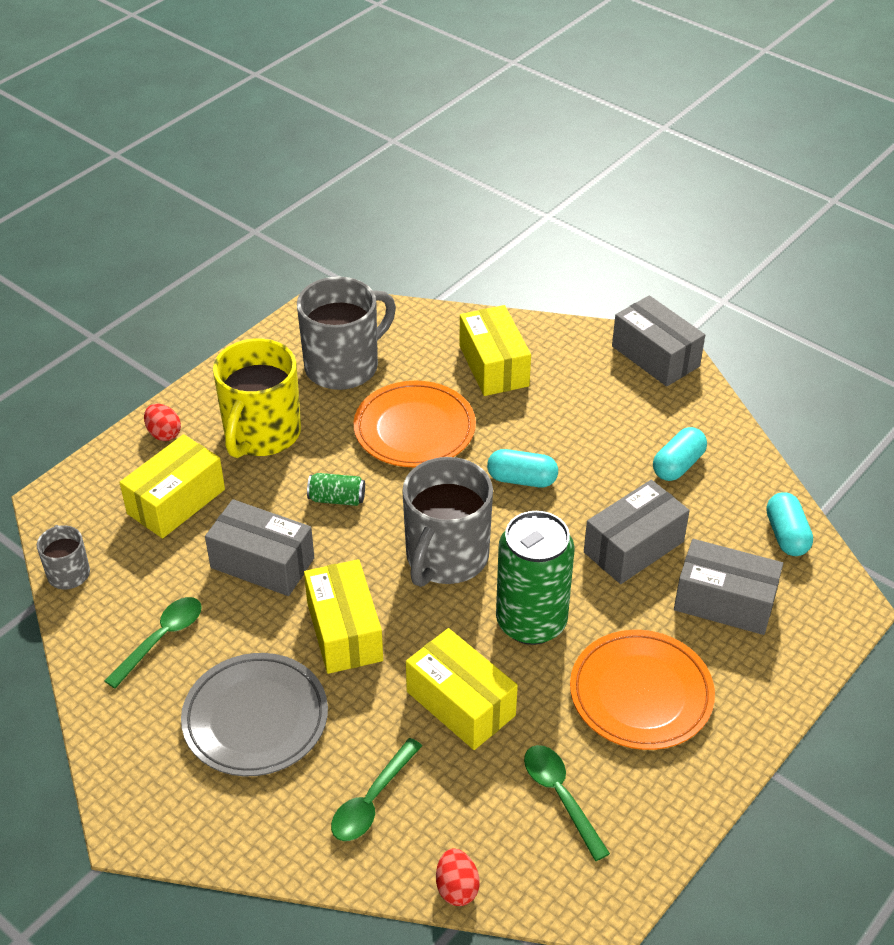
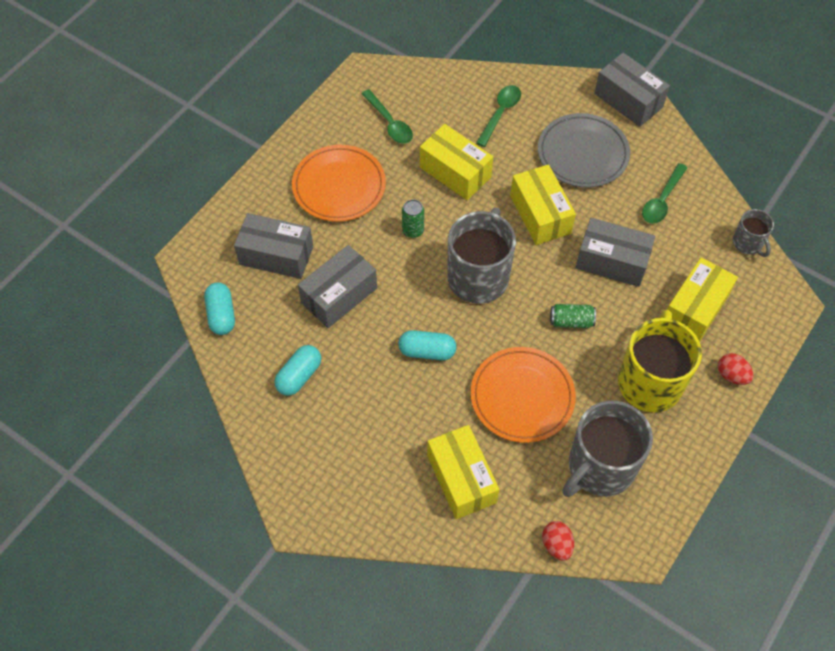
camera: 175 degrees right, 15 degrees up
red egg [436,848,480,906] -> red egg moved to [542,521,574,561]
green can [496,511,575,645] -> green can [402,199,424,238], size x0.44
grey box [612,295,705,387] -> grey box moved to [594,53,670,127]

